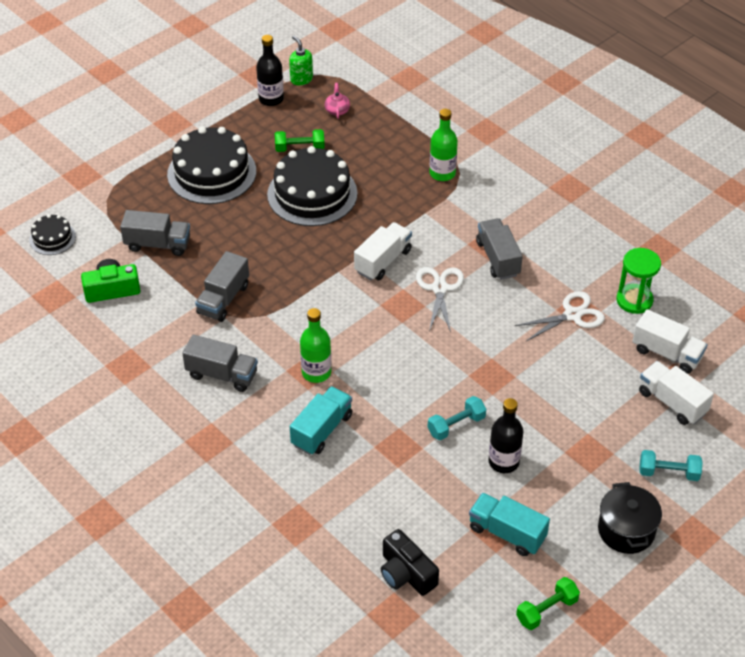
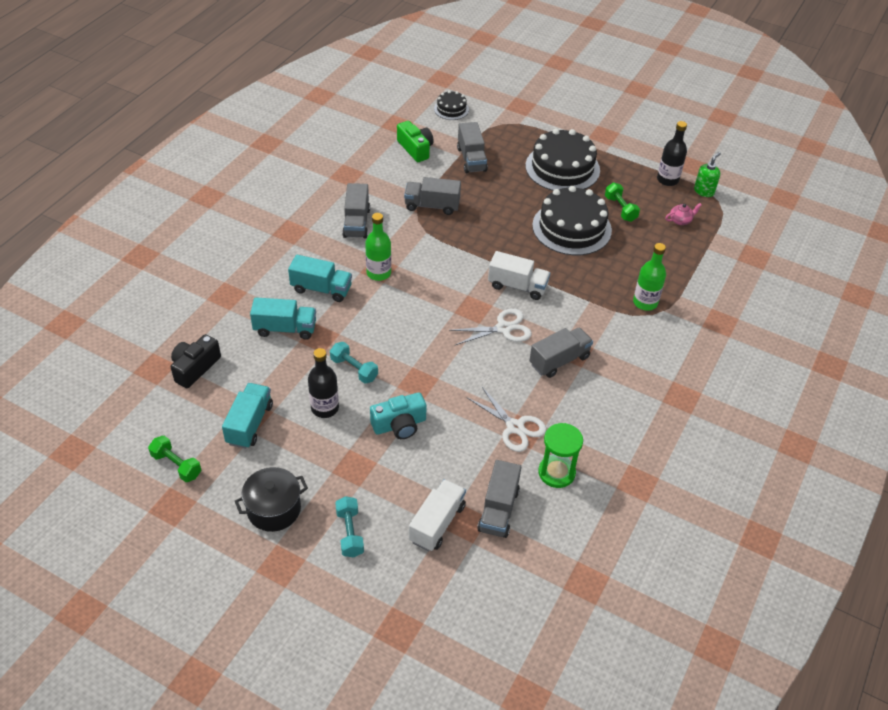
camera: 70 degrees right, 0 degrees up
white truck [632,309,707,374] -> grey truck [477,460,521,538]
none -> turquoise truck [250,297,316,340]
none -> turquoise camera [370,392,427,439]

